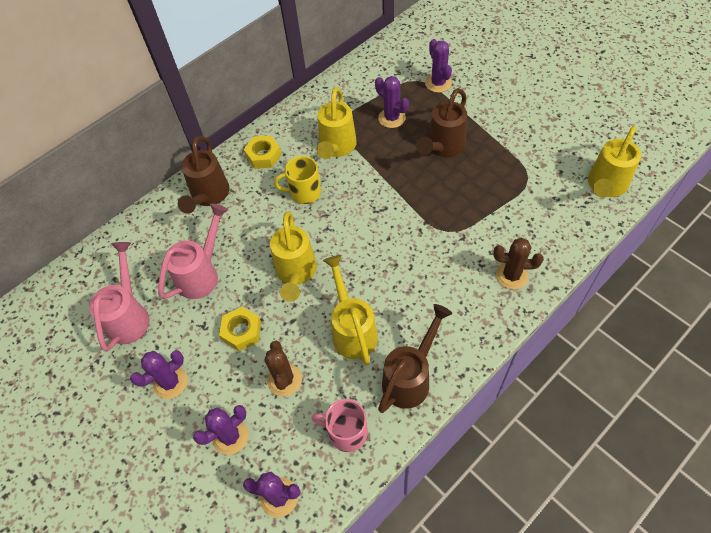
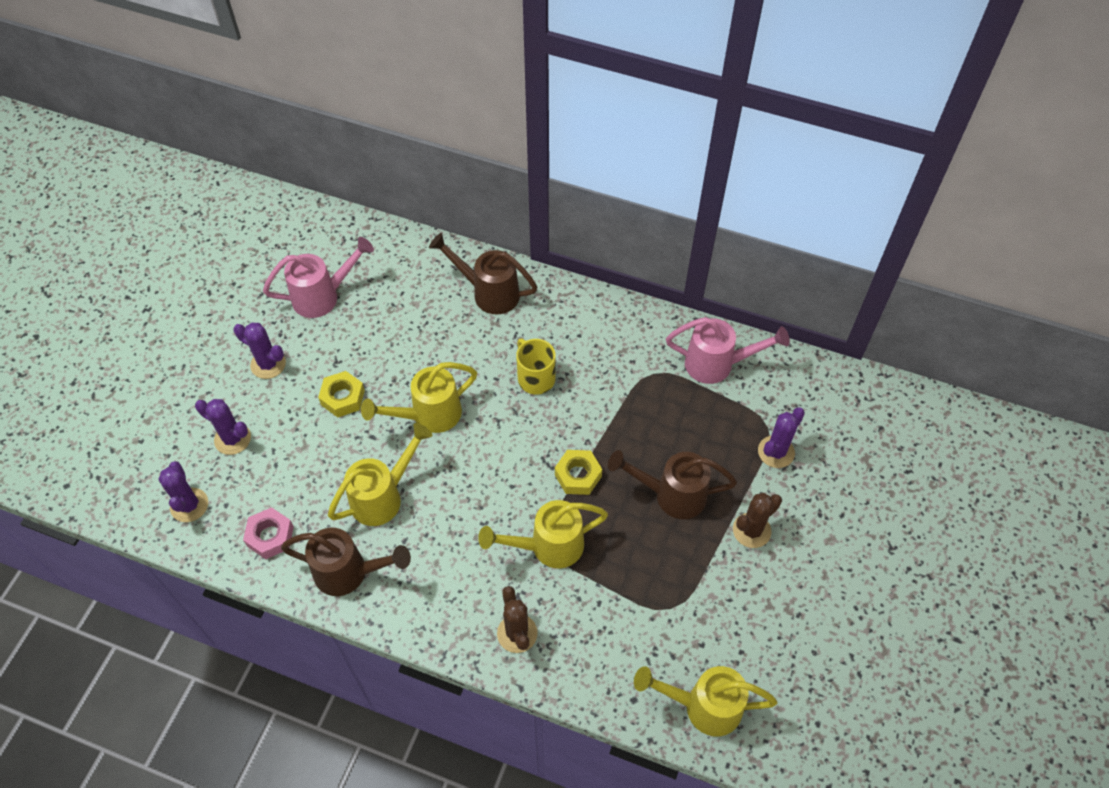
camera: 60 degrees right, 0 degrees up
pink watering can [158,203,228,299] -> pink watering can moved to [666,317,790,384]
brown watering can [178,136,230,214] -> brown watering can turned 45 degrees clockwise [429,233,537,314]
yellow nut [244,136,281,169] -> yellow nut moved to [555,450,602,495]
brown cactus [265,341,302,396] -> brown cactus moved to [733,493,782,548]
pink mug [311,399,368,452] -> pink nut [243,507,294,559]
yellow watering can [317,87,357,159] -> yellow watering can moved to [478,500,608,568]
purple cactus [375,76,409,128] -> none

